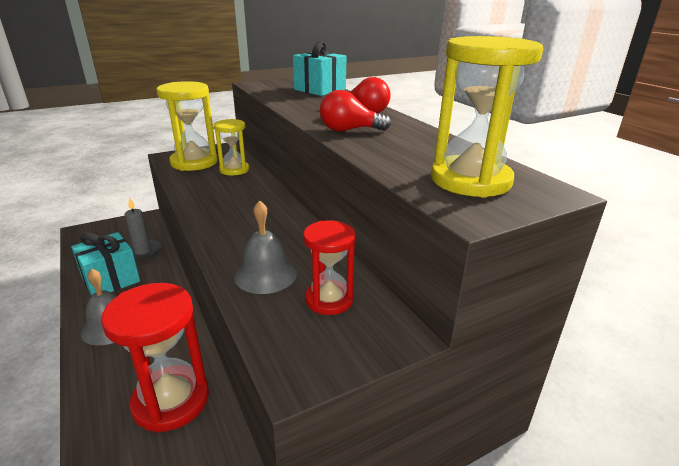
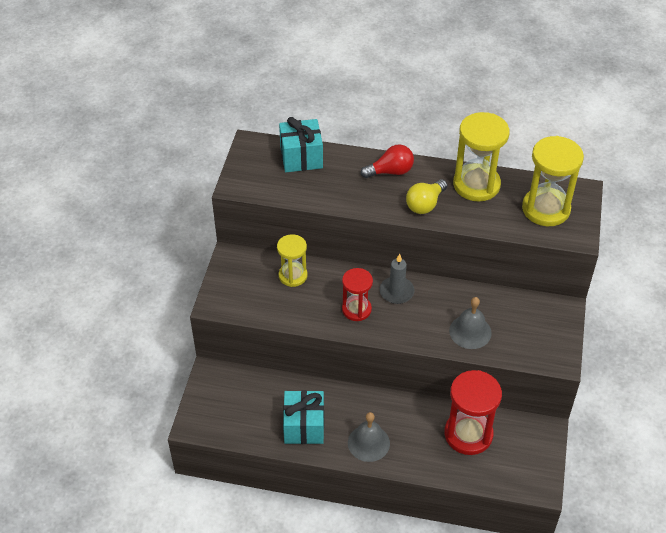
camera: 50 degrees left, 20 degrees up
grey candle [125,197,161,260] -> grey candle moved to [380,254,415,304]
yellow hourglass [157,81,218,171] -> yellow hourglass moved to [453,112,510,202]
red hourglass [303,221,356,315] -> red hourglass moved to [342,268,373,321]
red light bulb [320,90,391,131] -> yellow light bulb [406,179,447,214]

